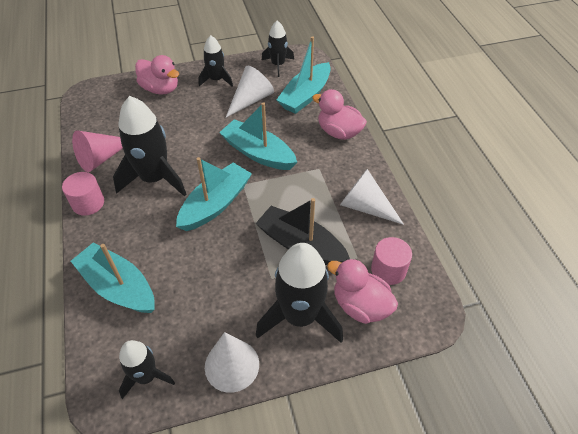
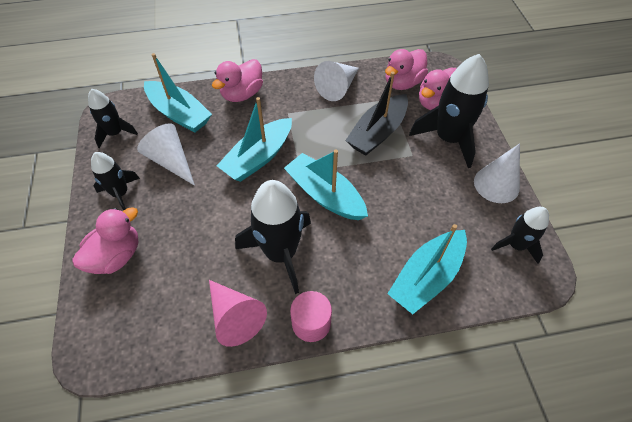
camera: 85 degrees left, 5 degrees up
pink cylinder [371,237,412,285] -> pink duck [385,49,428,90]

